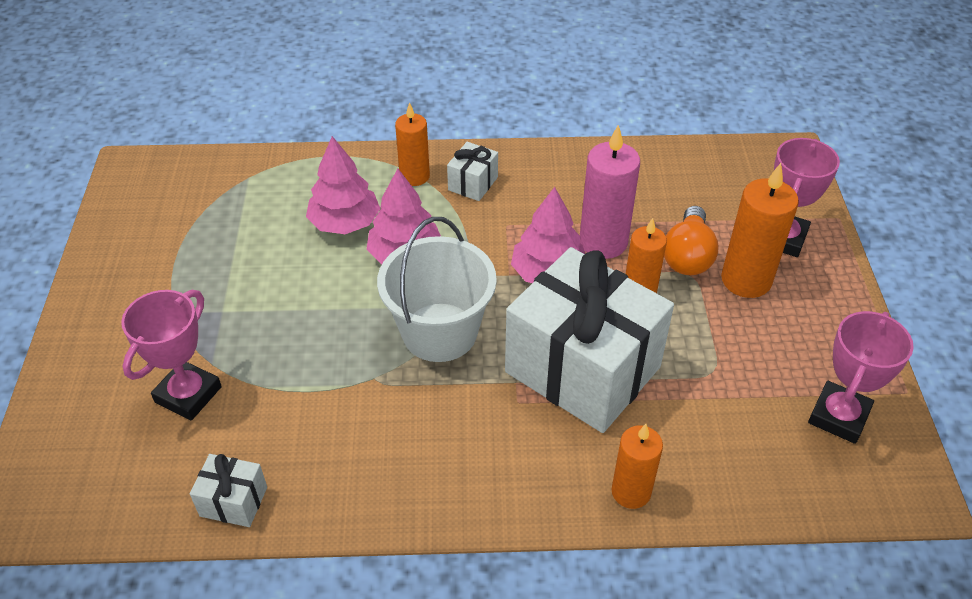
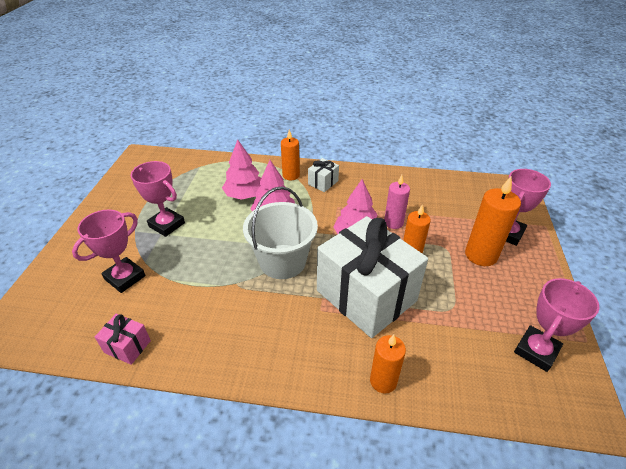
camera: 10 degrees right, 5 degrees down
white gift [190,454,267,527] -> pink gift [95,314,151,365]
pink candle [580,125,640,259] -> pink candle [384,175,410,229], size x0.66
orange light bulb [664,206,719,275] -> none
none -> pink trophy [131,161,185,237]

